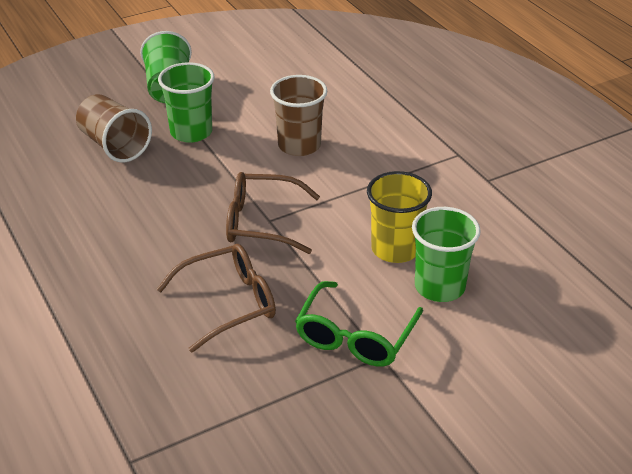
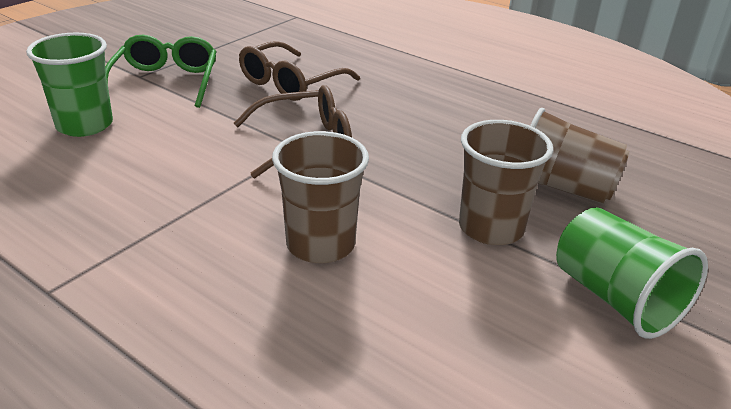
camera: 155 degrees right, 5 degrees down
green cup [158,62,215,143] -> brown cup [459,120,553,245]
yellow cup [367,171,432,263] -> none

